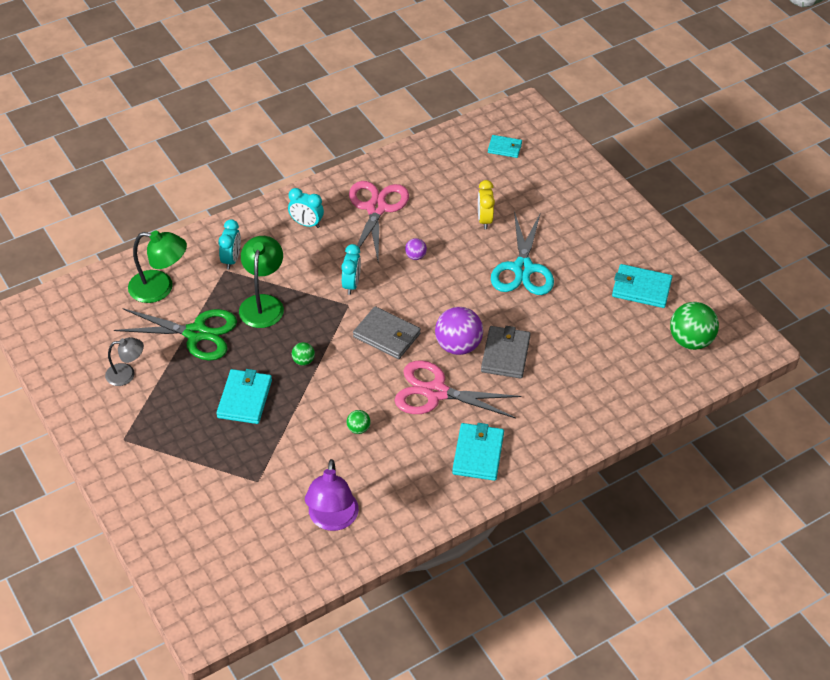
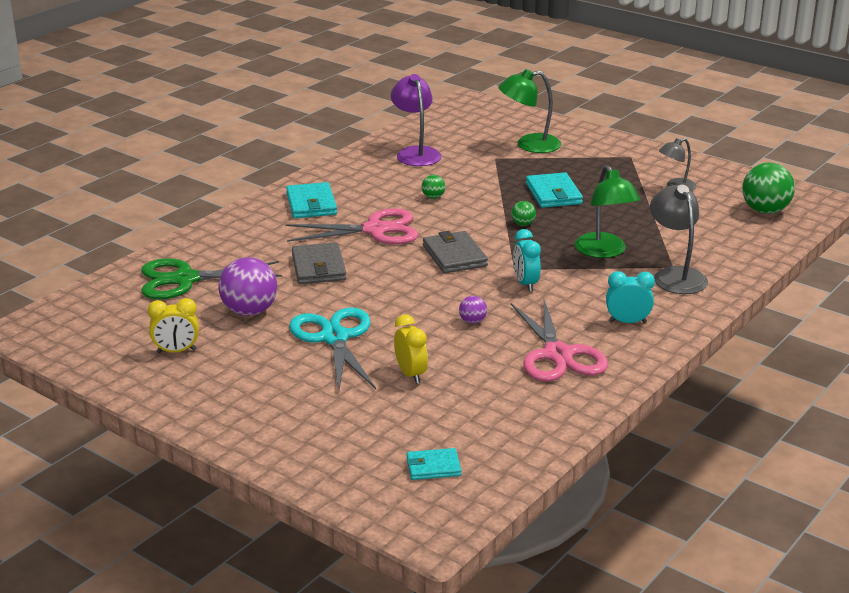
camera: 160 degrees right, 20 degrees down
green scissors [114,308,237,360] -> green scissors moved to [141,258,282,299]
green lamp [128,230,187,303] -> green lamp moved to [498,69,561,153]
turquoise clock [218,219,241,270] -> grey lamp [650,185,708,294]
grey wallet [353,306,421,359] -> grey wallet turned 60 degrees clockwise [423,231,488,273]
purple ball [435,307,483,355] -> purple ball moved to [218,257,277,316]
turquoise wallet [612,264,672,308] -> yellow clock [148,298,199,353]
green ball [670,302,719,350] -> green ball moved to [742,163,795,214]

